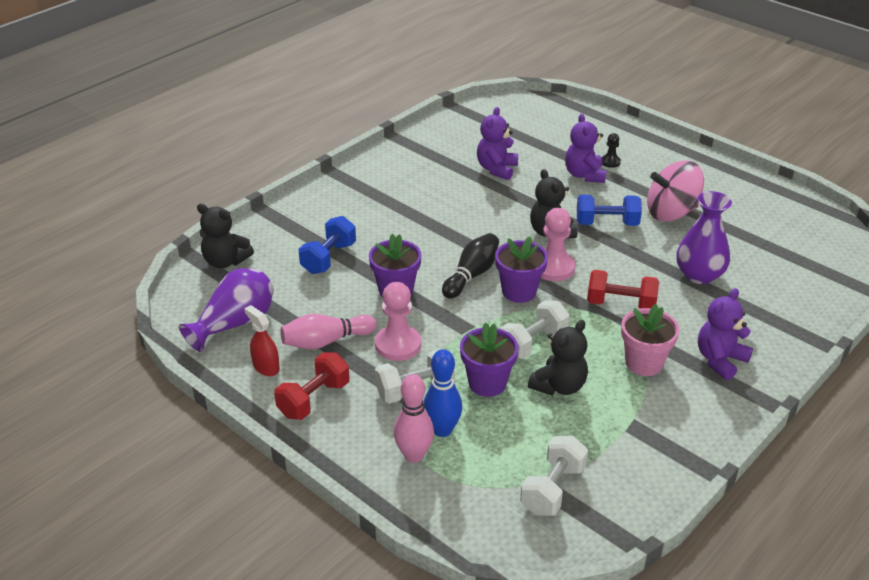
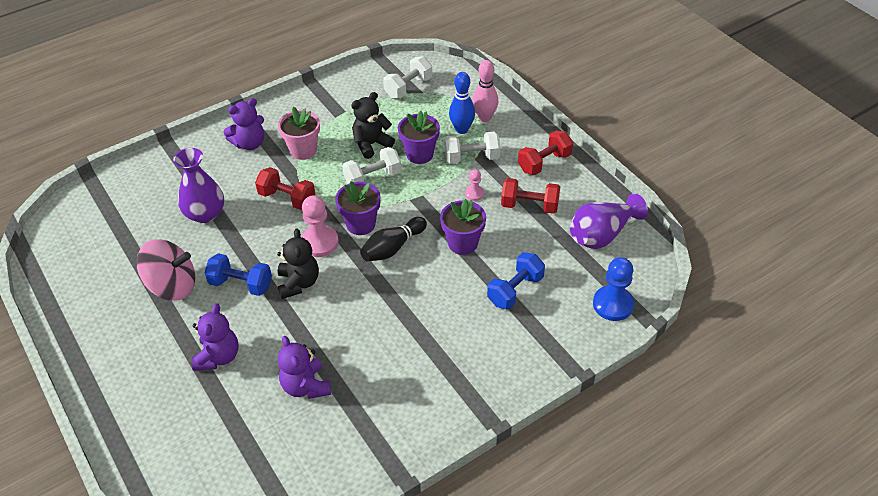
camera: 165 degrees left, 10 degrees up
black teddy bear [197,204,254,268] -> blue pawn [593,257,634,321]
red spray bottle [244,305,280,376] -> none
pink bowling pin [280,314,377,349] -> red dumbbell [501,178,560,214]
pink pawn [375,282,421,361] -> pink pawn [465,169,484,201], size x0.53
purple teddy bear [477,107,518,180] -> purple teddy bear turned 120 degrees clockwise [278,336,331,399]
black pawn [602,133,621,168] -> none

